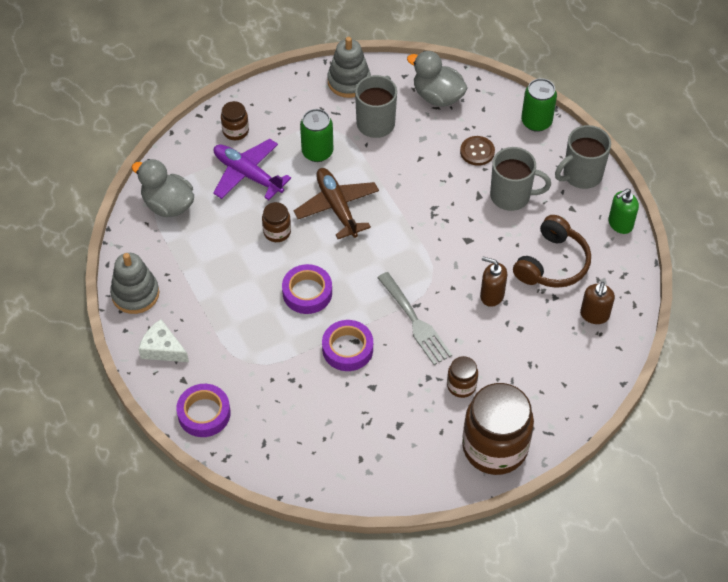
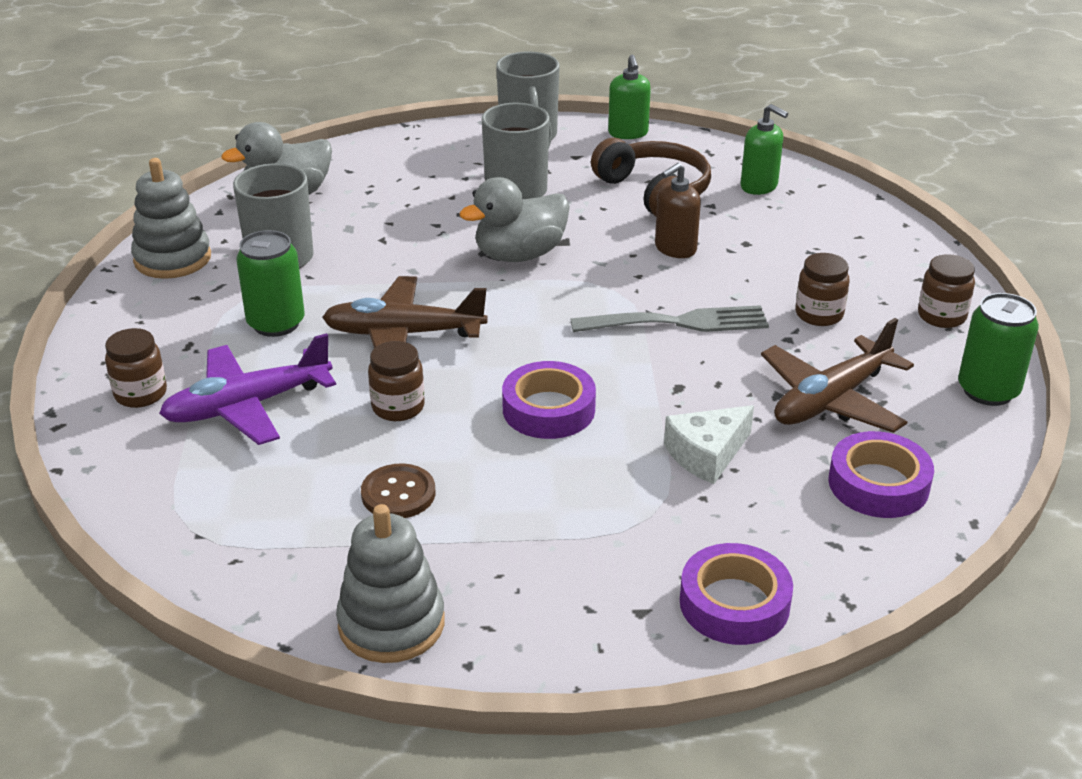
camera: 65 degrees left, 20 degrees down
grey duck [132,159,194,217] -> grey duck moved to [459,177,570,262]
white cheese [138,319,189,362] -> white cheese moved to [664,405,754,484]
purple tape [322,320,373,371] -> purple tape moved to [828,431,934,518]
brown button [460,136,495,166] -> brown button moved to [361,463,435,518]
brown jar [462,383,534,475] -> brown jar [918,254,975,328], size x0.46
green can [521,78,557,132] -> green can moved to [958,293,1039,406]
brown soap dispenser [580,282,615,324] -> green soap dispenser [741,104,788,195]
none -> brown plane [761,318,914,433]

